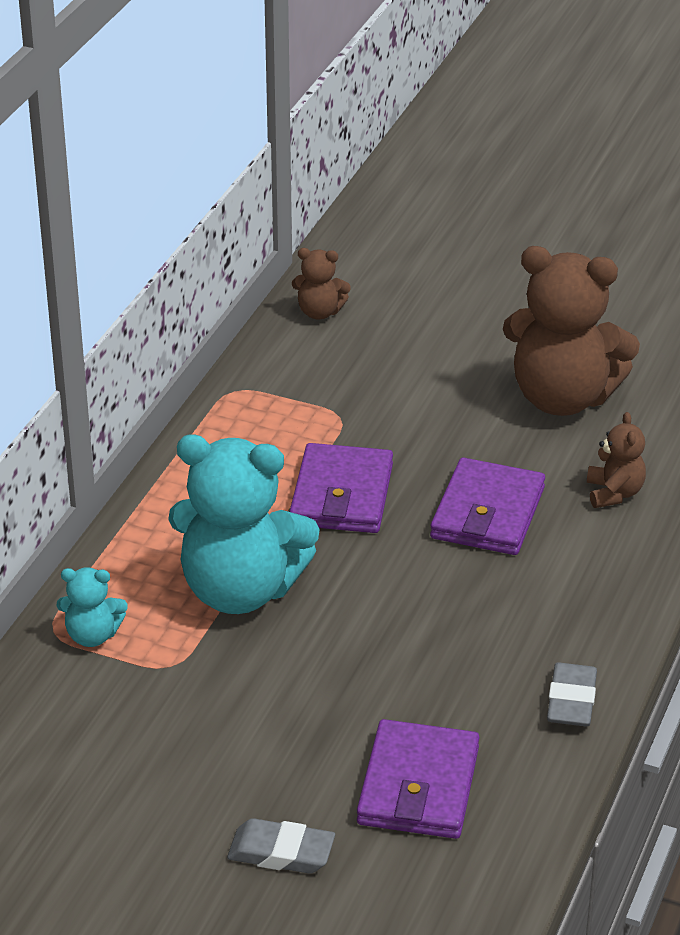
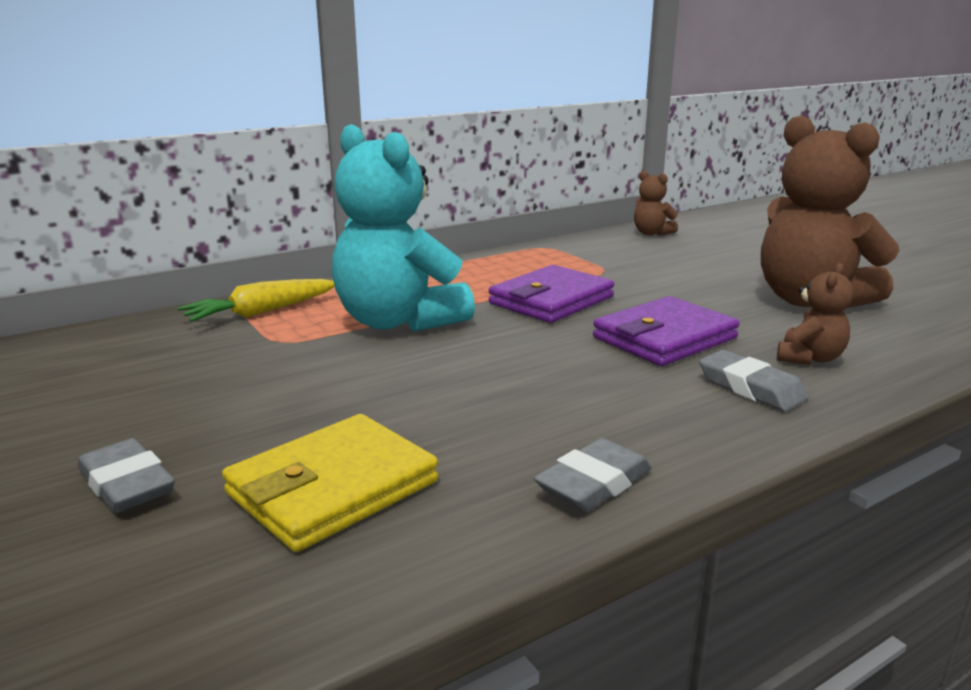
camera: 35 degrees right, 15 degrees down
turquoise teddy bear [57,567,127,647] -> yellow carrot [178,279,335,322]
purple wallet [357,719,479,839] -> yellow wallet [222,414,438,552]
none -> grey eraser [699,350,808,411]

